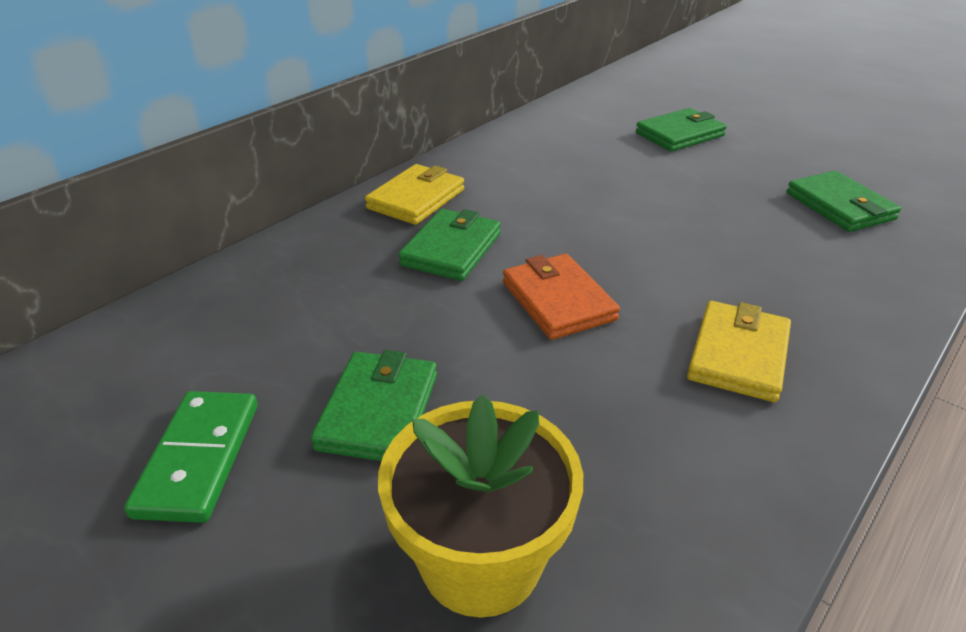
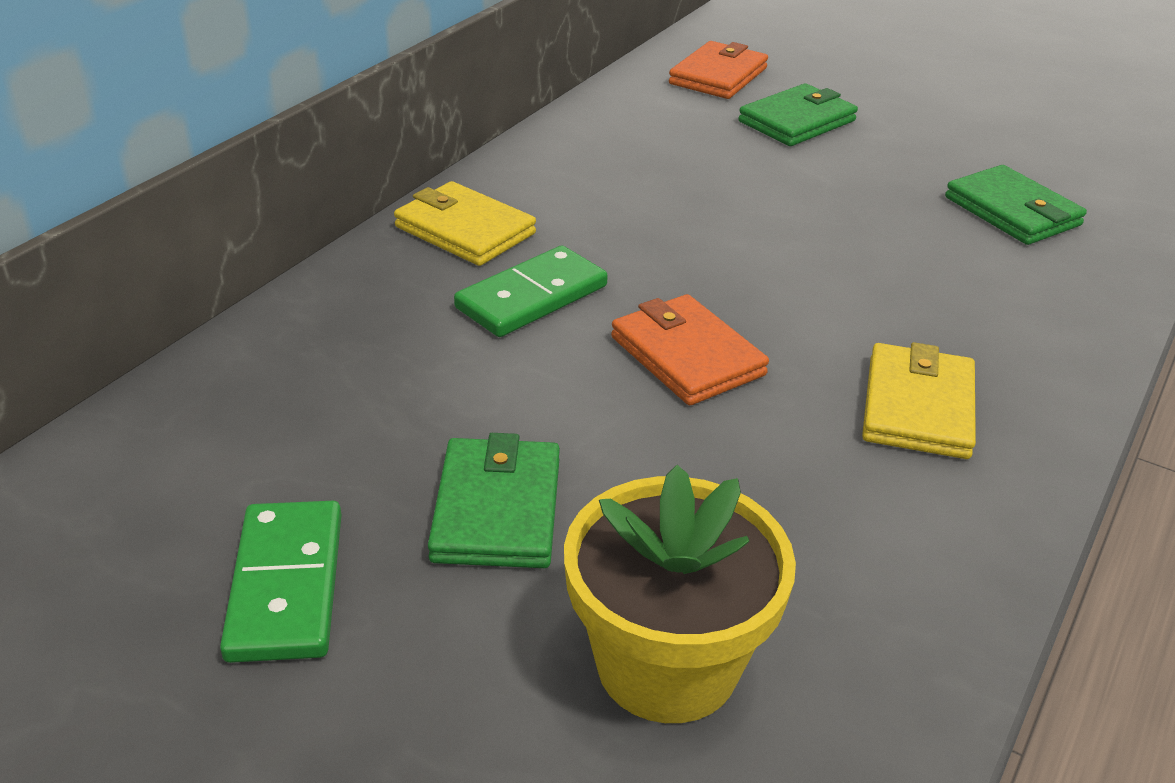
camera: 10 degrees left, 0 degrees up
yellow wallet [365,164,464,225] -> yellow wallet turned 75 degrees counterclockwise [394,181,536,266]
green wallet [399,209,501,281] -> green domino [454,246,608,337]
none -> orange wallet [669,41,768,99]

